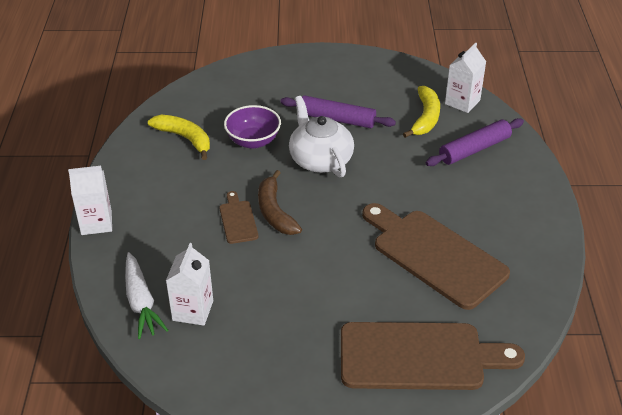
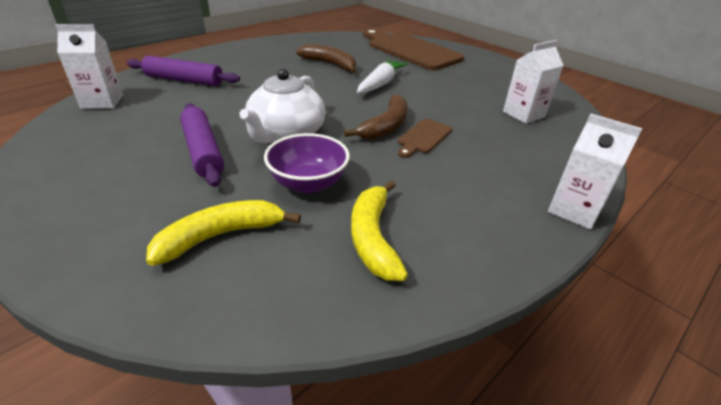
camera: 135 degrees left, 5 degrees down
white carrot [125,252,168,339] -> white carrot moved to [357,59,408,93]
brown cutting board [362,203,510,310] -> brown banana [296,44,356,73]
yellow banana [403,86,440,138] -> yellow banana moved to [146,200,301,266]

